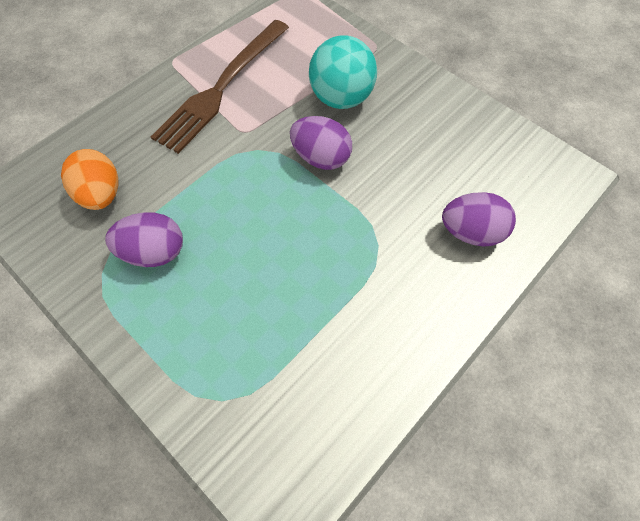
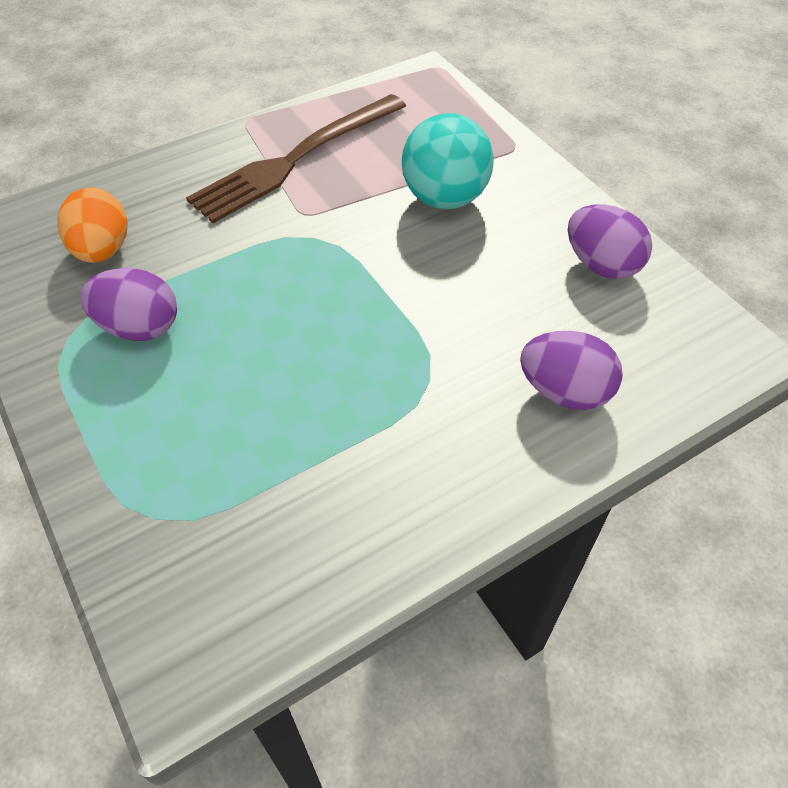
camera: 15 degrees right, 10 degrees down
purple egg [290,116,352,170] -> purple egg moved to [568,204,652,279]

